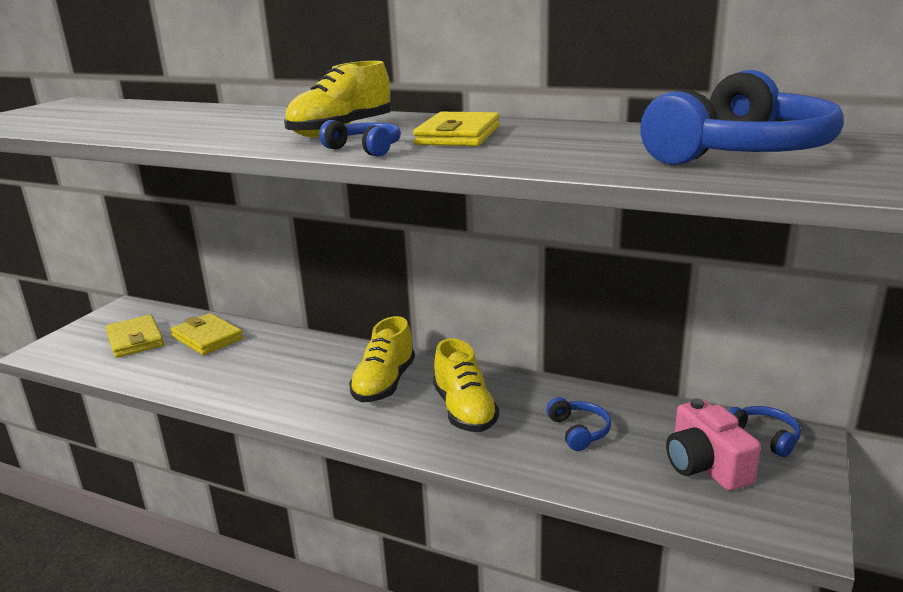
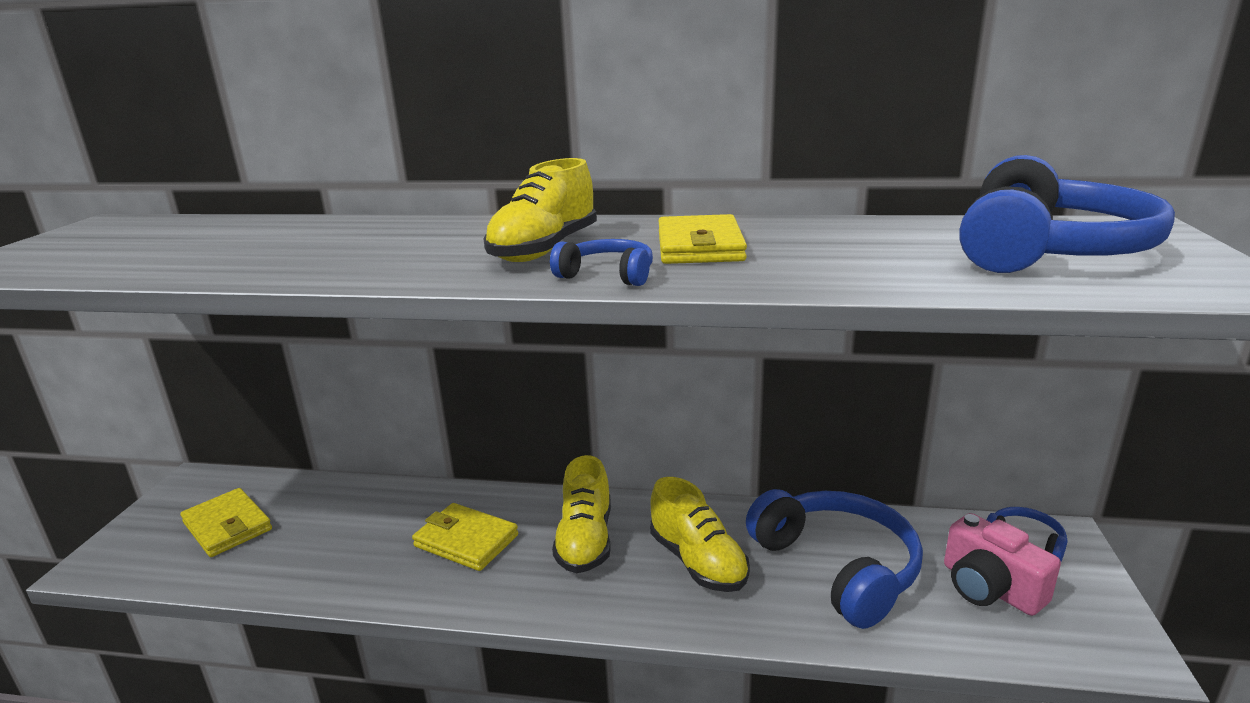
camera: 15 degrees left, 0 degrees up
yellow wallet [171,313,243,355] -> yellow wallet moved to [412,503,518,571]
blue headphones [546,397,611,451] -> blue headphones [746,489,923,629], size x2.16

